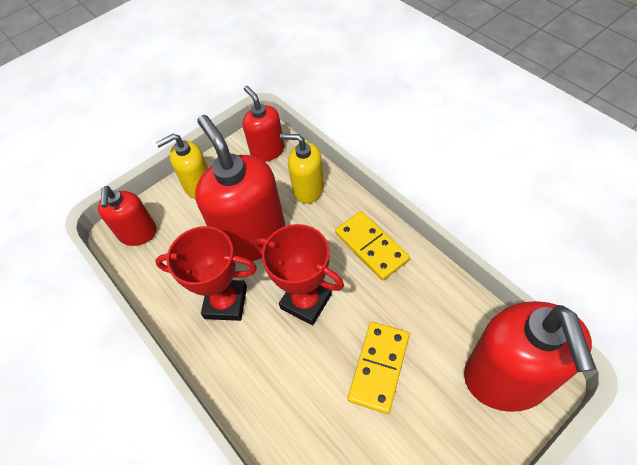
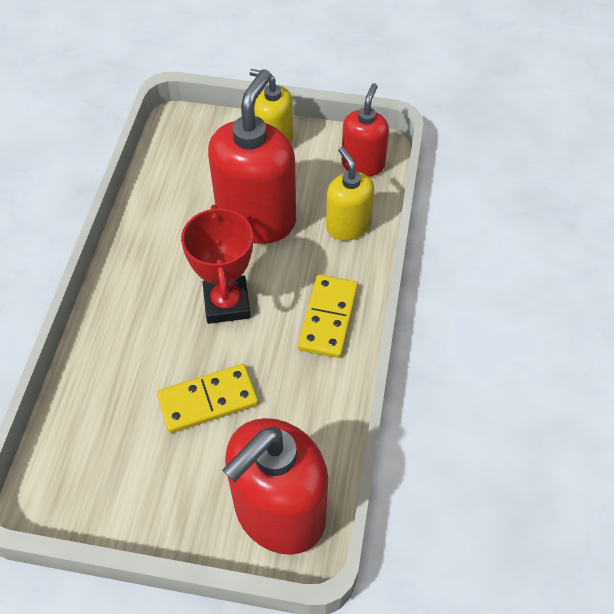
camera: 45 degrees right, 0 degrees up
red soap dispenser [98,186,157,246] -> none
red trophy [155,226,257,321] -> none

